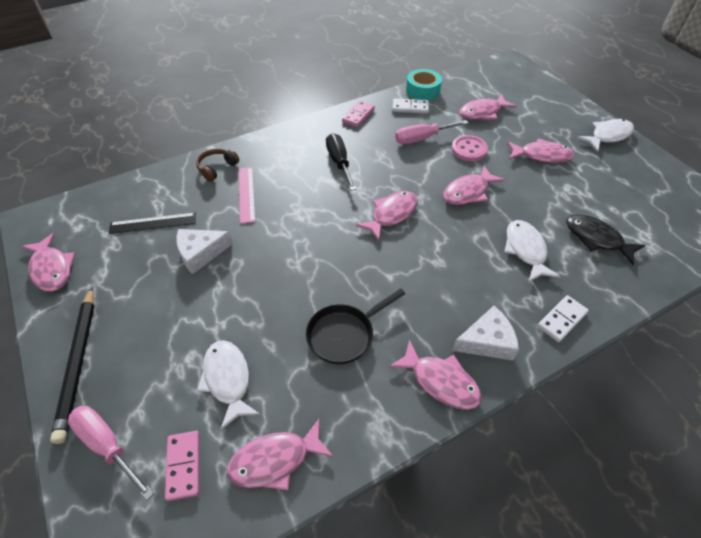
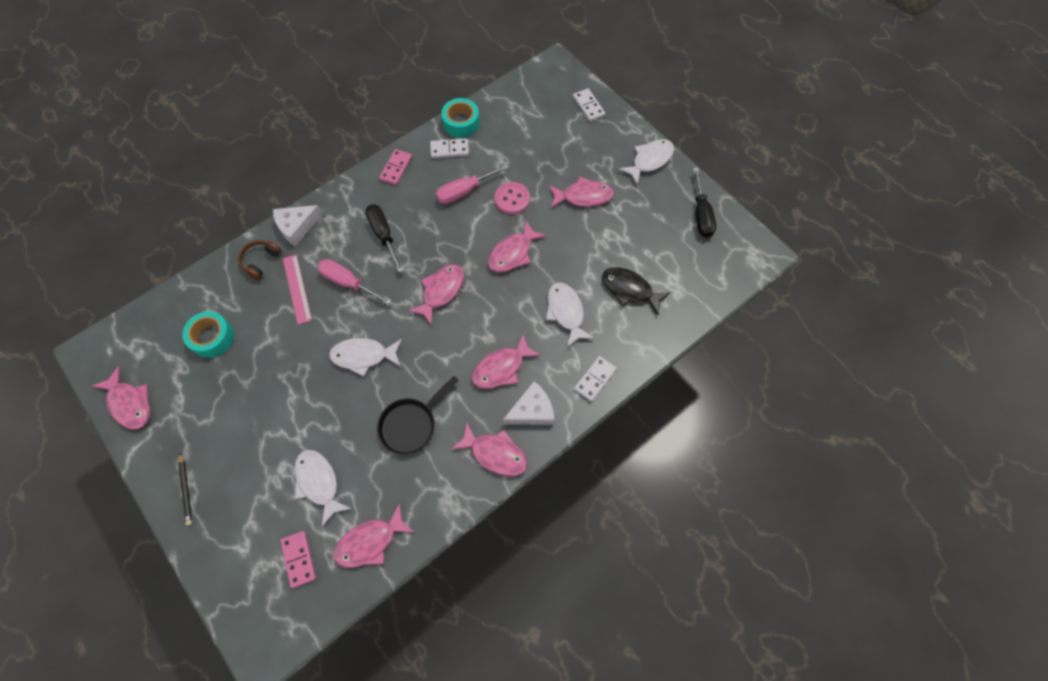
camera: 10 degrees left, 15 degrees up
black pencil [50,287,94,444] -> black pencil [178,453,192,526], size x0.51
pink screwdriver [68,406,154,500] -> pink screwdriver moved to [317,259,392,305]
black ruler [109,213,196,234] -> turquoise tape [182,311,234,358]
white cheese [177,229,233,274] -> white cheese moved to [273,205,323,246]
pink fish [459,94,516,120] -> pink fish moved to [472,334,541,389]
none -> white fish [329,338,402,377]
none -> white domino [573,88,605,122]
none -> black screwdriver [693,168,716,238]

